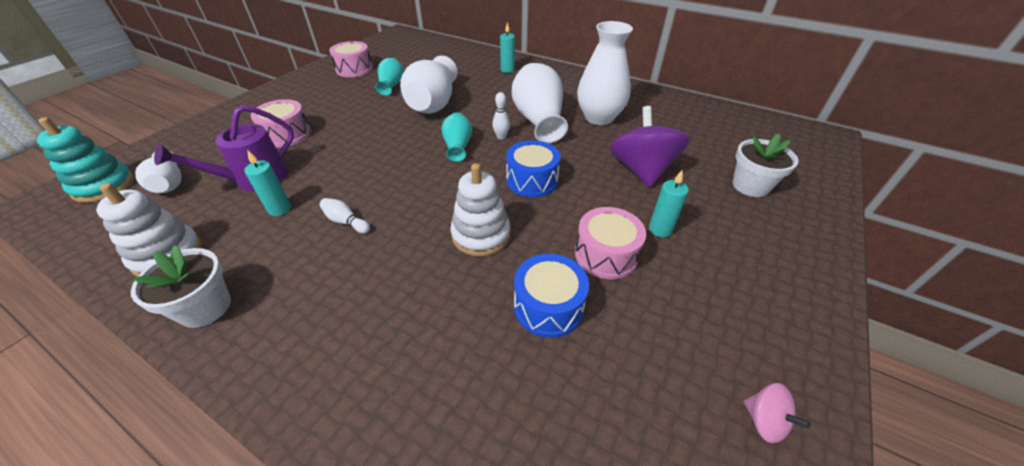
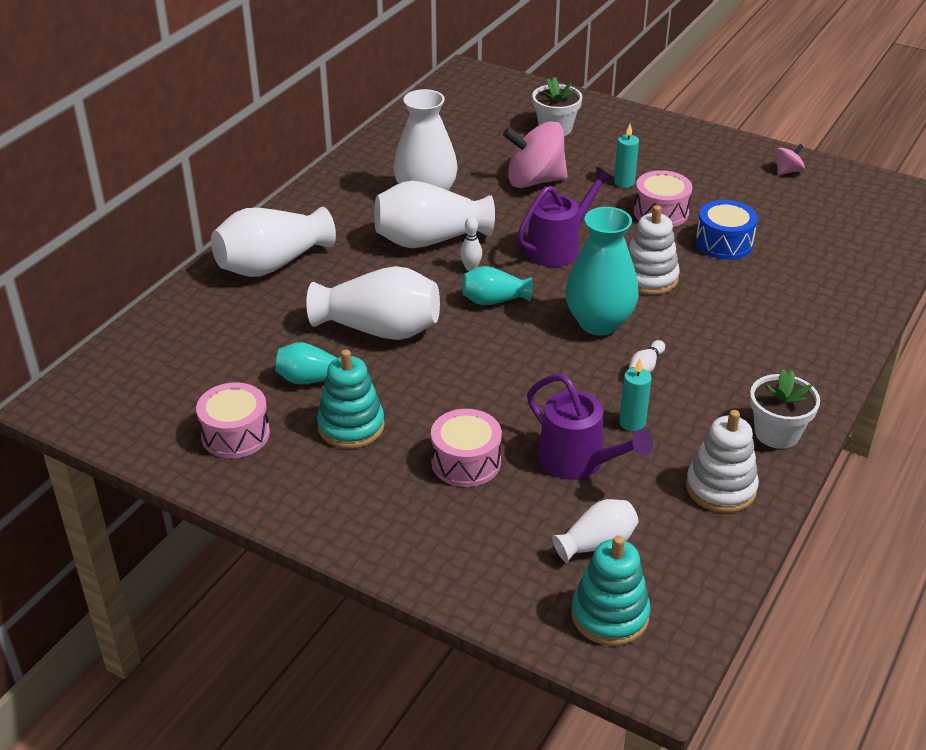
camera: 90 degrees left, 5 degrees down
turquoise candle [500,22,515,73] -> white vase [211,207,336,277]
blue drum [506,140,561,197] -> purple watering can [517,167,613,267]
purple spinning top [610,106,690,187] -> pink spinning top [503,121,568,188]
none -> turquoise stacking toy [317,349,385,449]
none -> turquoise vase [565,207,639,336]

